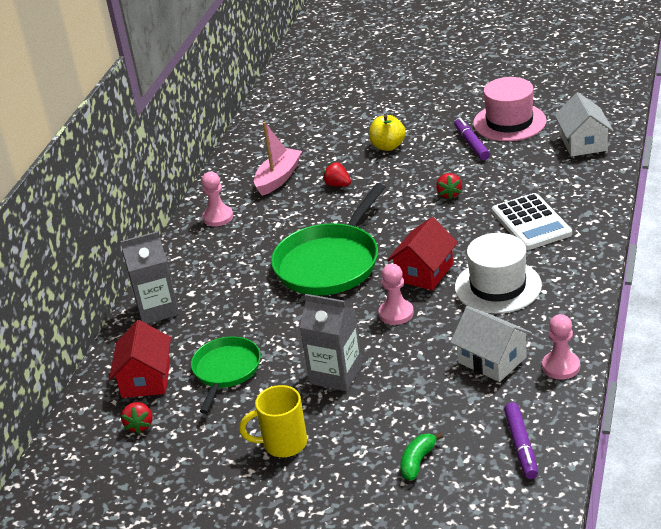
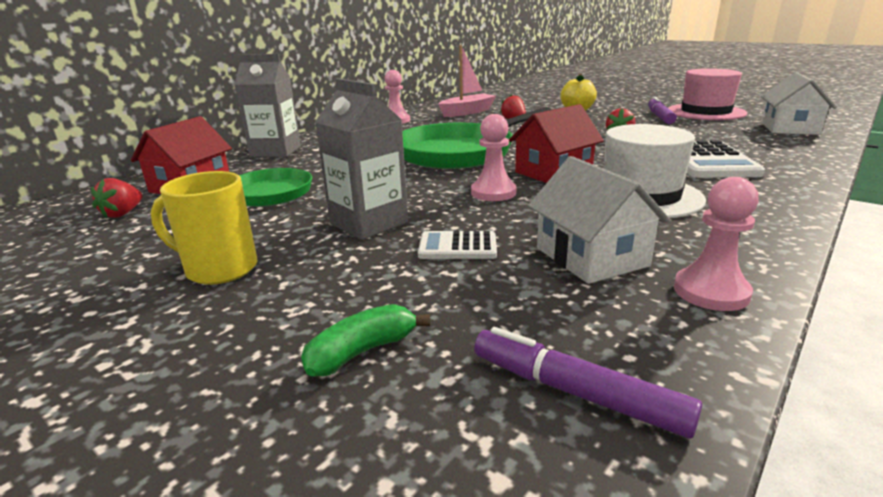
camera: 20 degrees right, 10 degrees down
purple marker [504,402,538,479] -> purple marker turned 105 degrees clockwise [474,327,702,438]
none -> white calculator [418,231,497,259]

